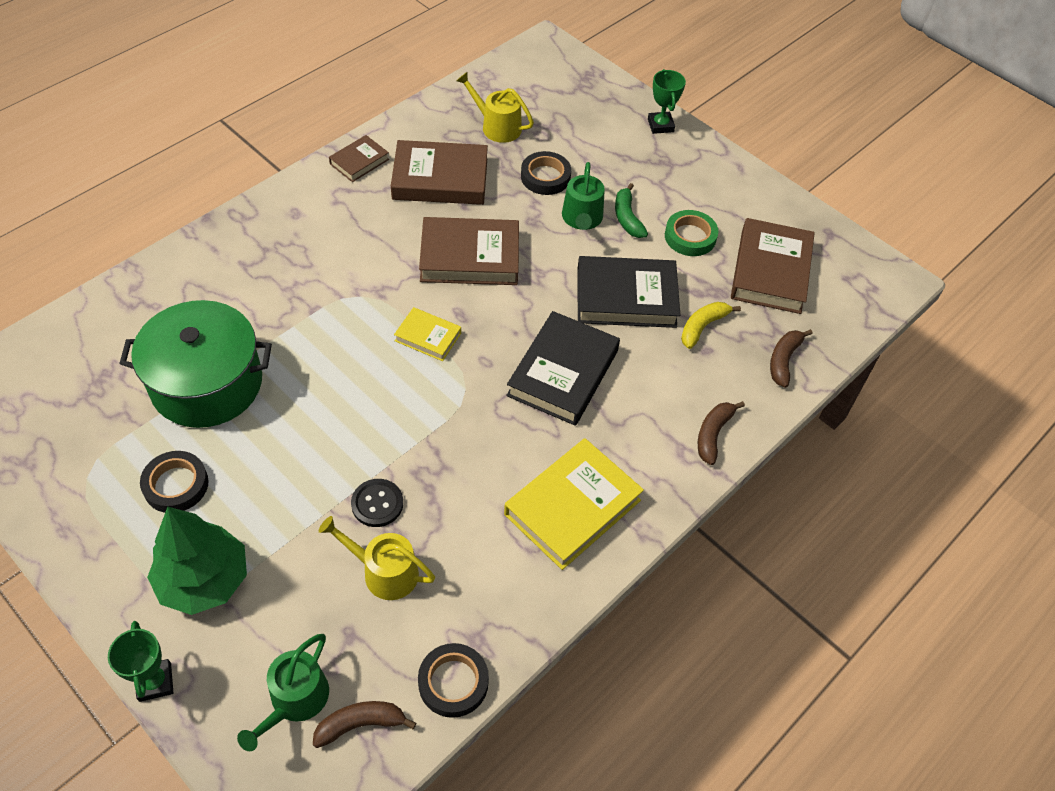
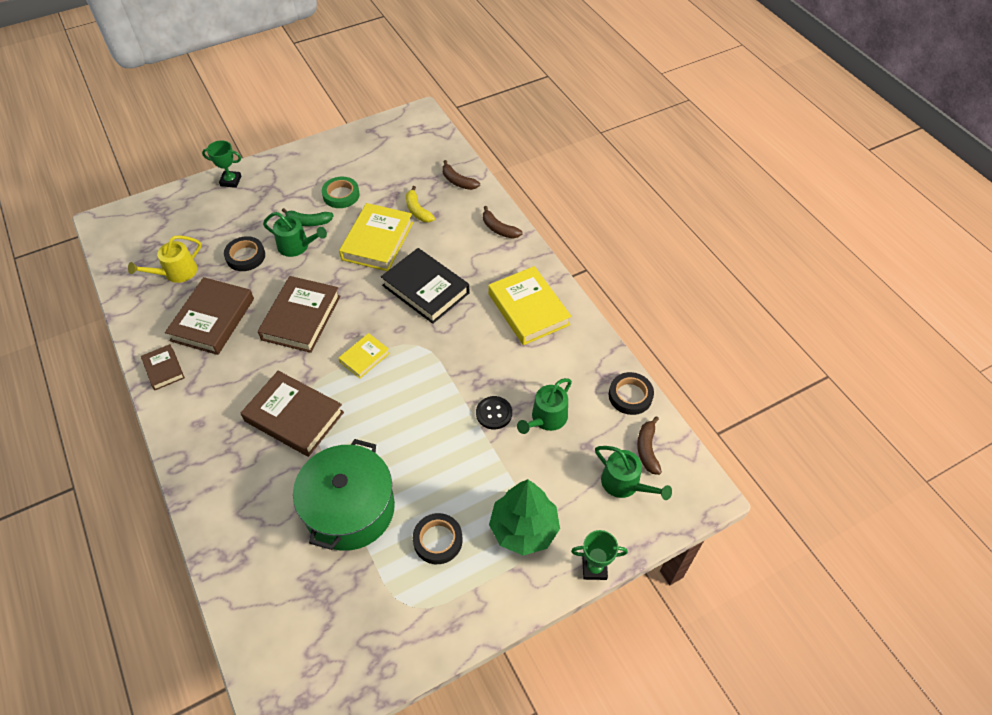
camera: 70 degrees left, 0 degrees up
yellow watering can [319,516,435,600] -> green watering can [517,378,572,434]
black book [577,256,680,328] -> yellow book [339,203,413,271]
brown book [731,218,815,314] -> brown book moved to [241,371,344,457]

